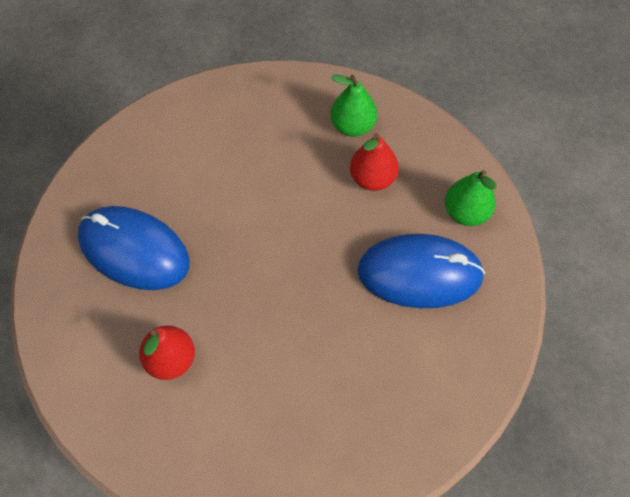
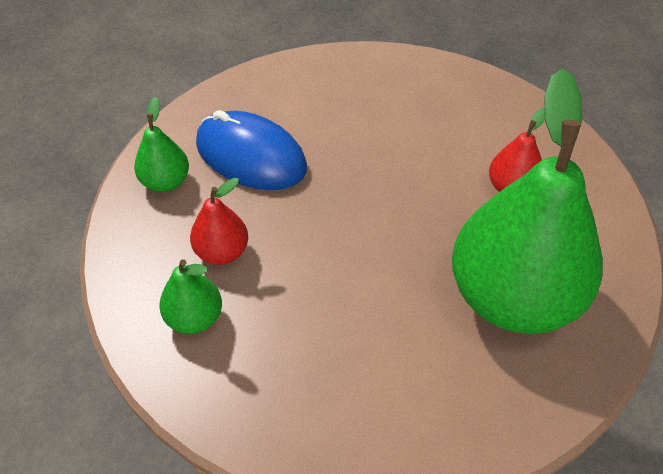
camera: 150 degrees left, 10 degrees down
blue mouse [78,206,189,290] -> green pear [452,68,603,334]

